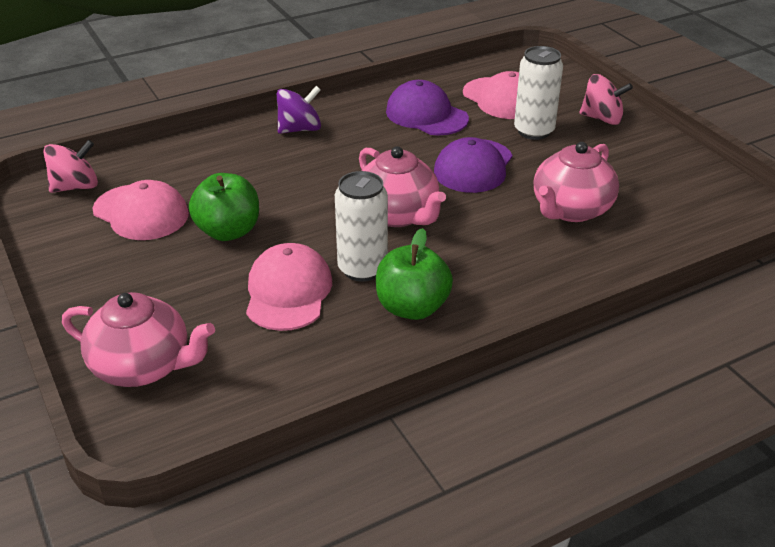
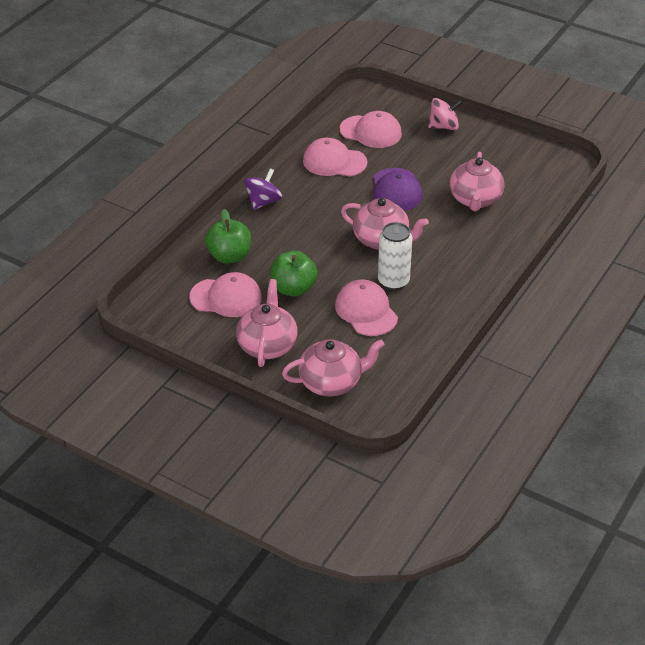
camera: 30 degrees left, 5 degrees up
pink spinning top [43,140,98,193] -> none
green apple [376,228,453,320] -> green apple moved to [205,209,251,264]
purple cap [386,80,469,135] -> pink cap [303,138,367,177]
white can [514,46,563,140] -> none
none -> pink teapot [236,279,298,367]

